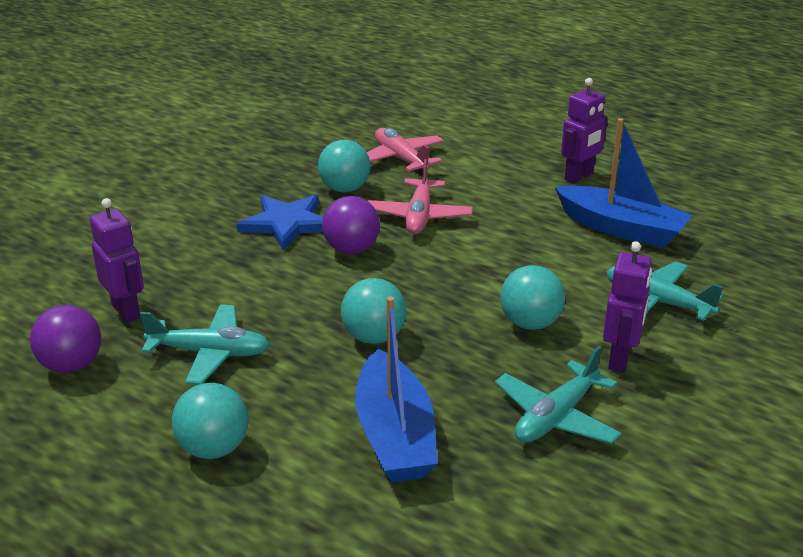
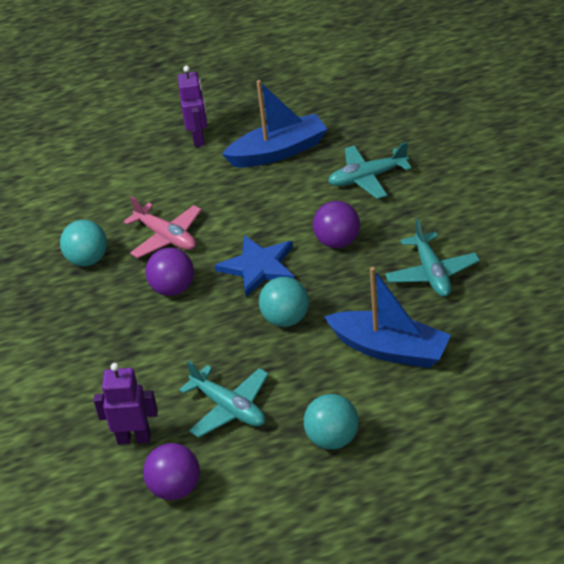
camera: 50 degrees left, 10 degrees up
turquoise plane [140,304,270,385] -> turquoise plane turned 90 degrees clockwise [179,360,269,438]
blue star [237,195,323,250] -> blue star moved to [215,235,295,297]
pink plane [367,128,444,175] -> none
turquoise ball [500,265,565,330] -> purple ball [313,201,360,248]
purple robot [603,241,652,372] -> none

